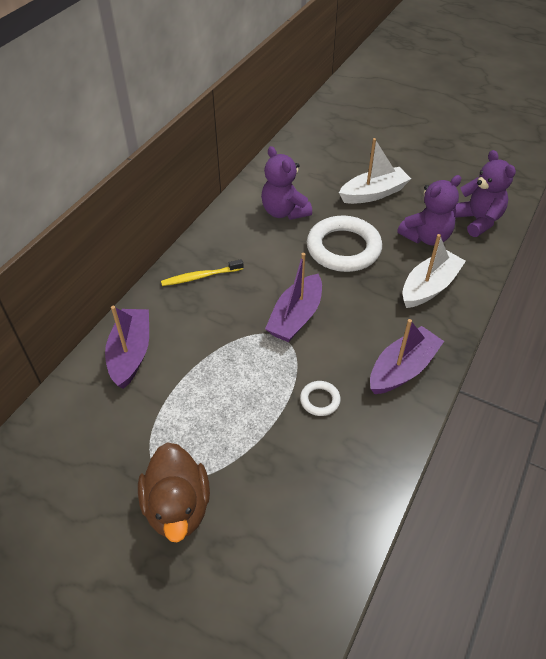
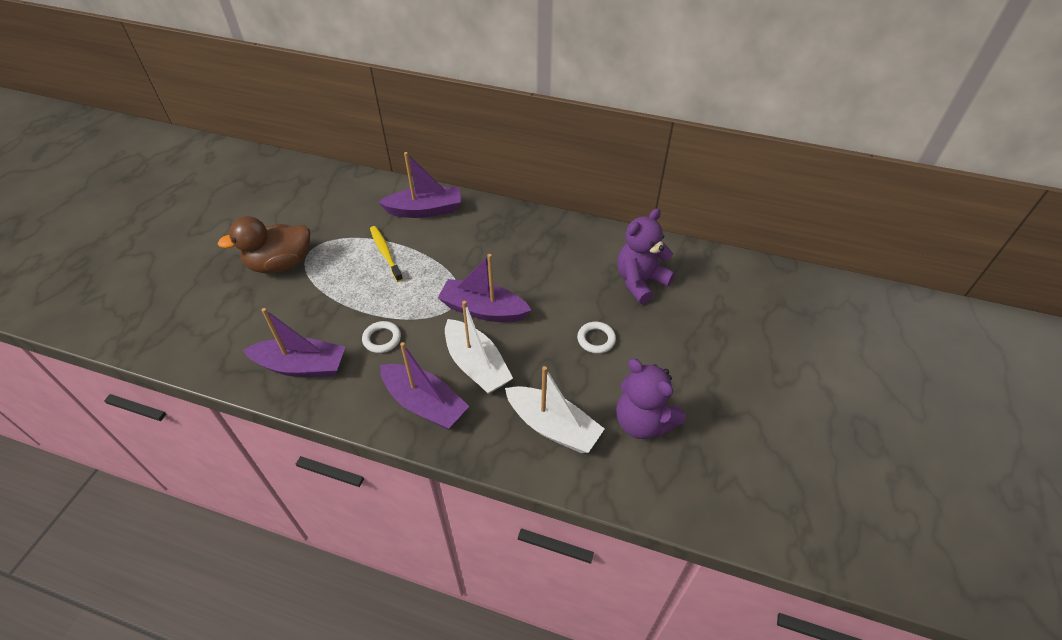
camera: 80 degrees right, 0 degrees up
yellow toothbrush [161,259,244,286] -> yellow toothbrush moved to [370,226,403,282]
white ring [307,216,382,272] -> white ring [577,322,616,354], size x0.44
white boat [339,138,411,204] -> white boat moved to [445,301,513,394]
purple teddy bear [453,150,516,237] -> none
none -> purple boat [243,308,345,377]

